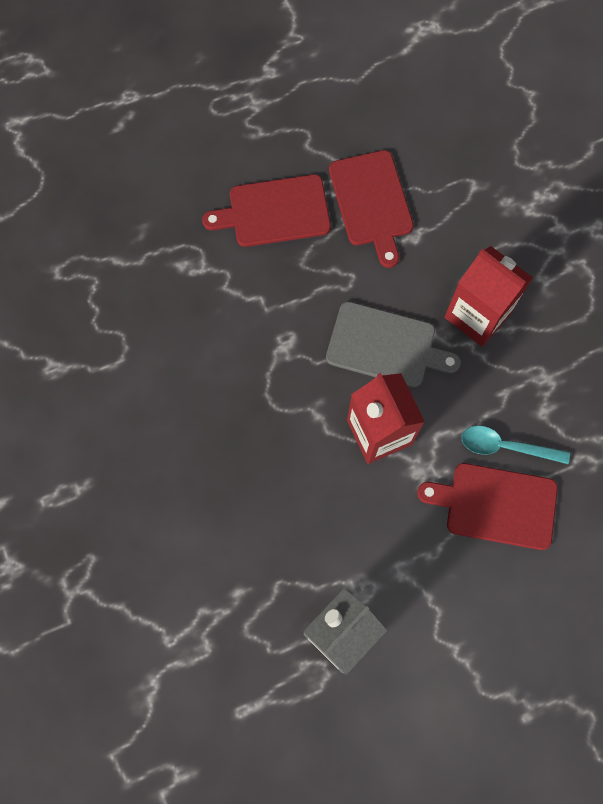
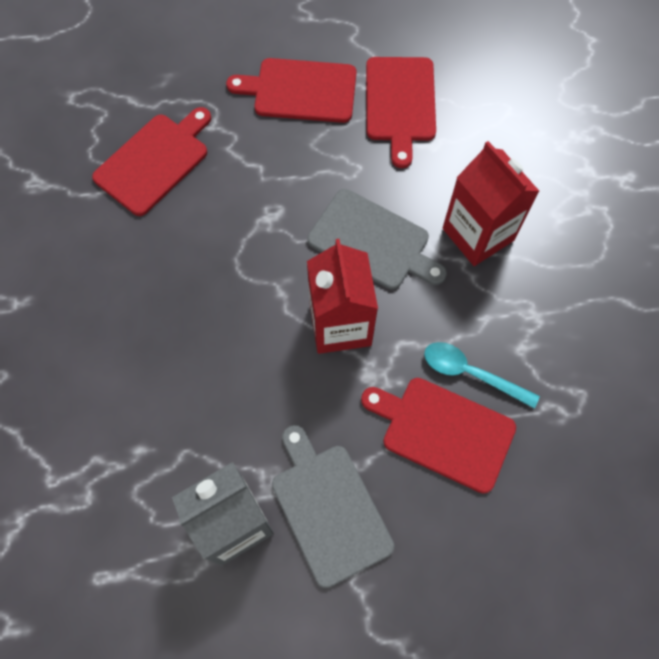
camera: 15 degrees right, 5 degrees down
none -> red cutting board [92,107,211,216]
none -> grey cutting board [272,425,395,588]

